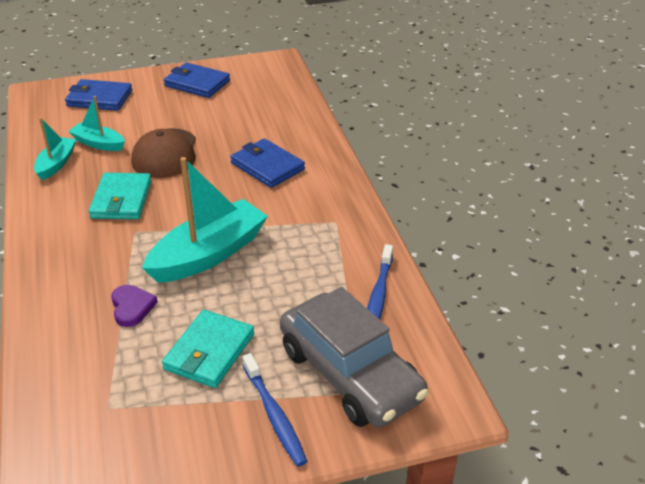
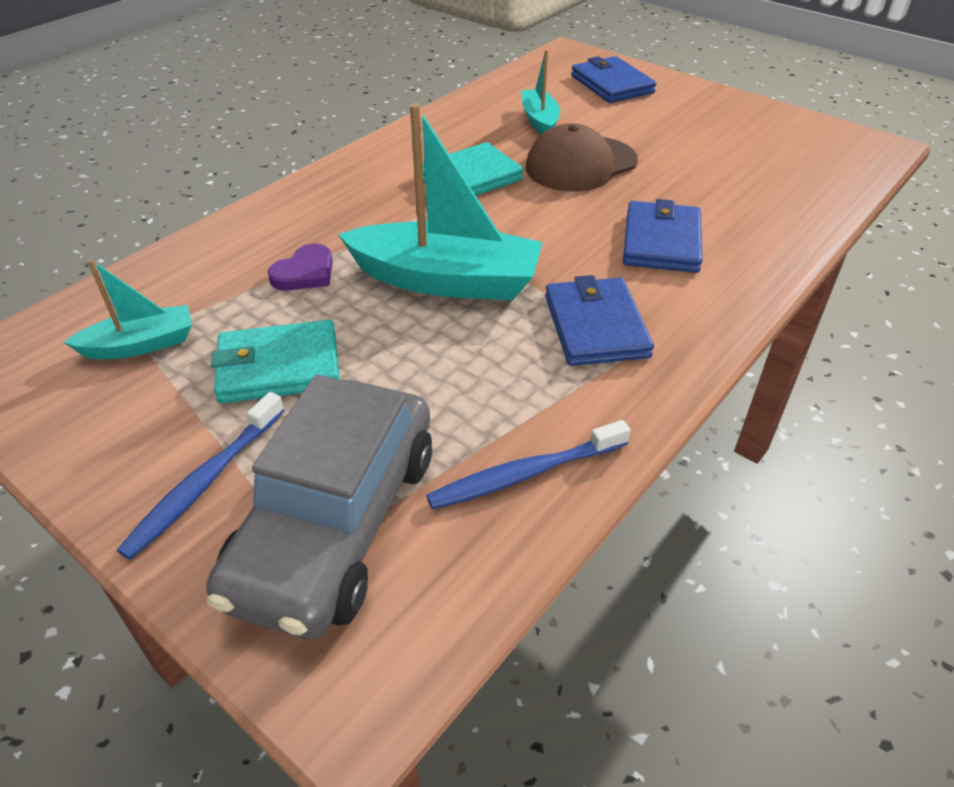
camera: 55 degrees right, 5 degrees up
turquoise boat [34,118,76,180] -> turquoise boat moved to [63,259,192,359]
blue wallet [164,62,230,98] -> blue wallet moved to [545,275,654,366]

